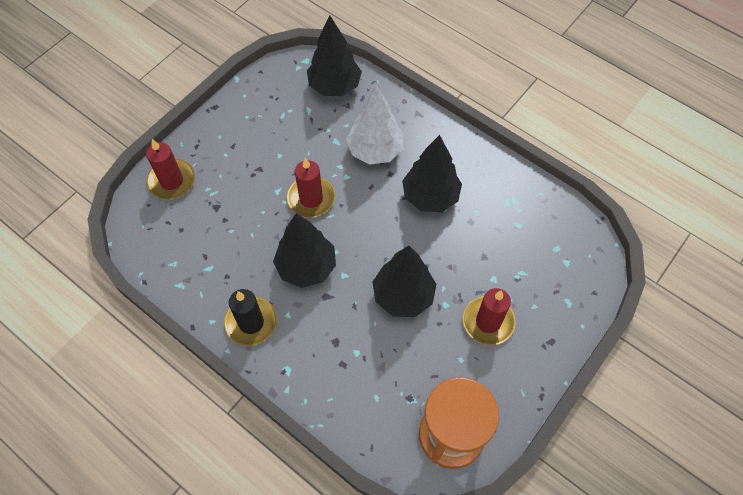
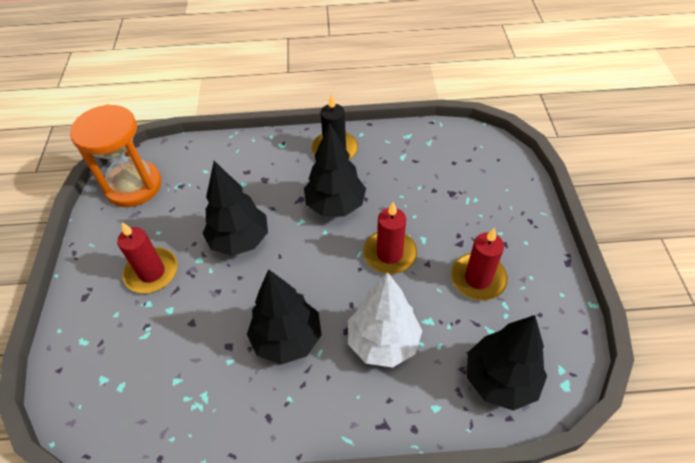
camera: 140 degrees right, 10 degrees down
red candle [146,139,195,199] -> red candle moved to [451,227,508,300]

